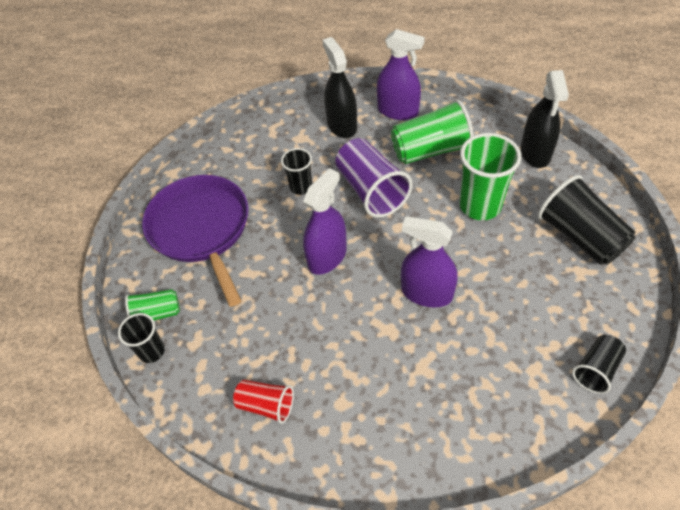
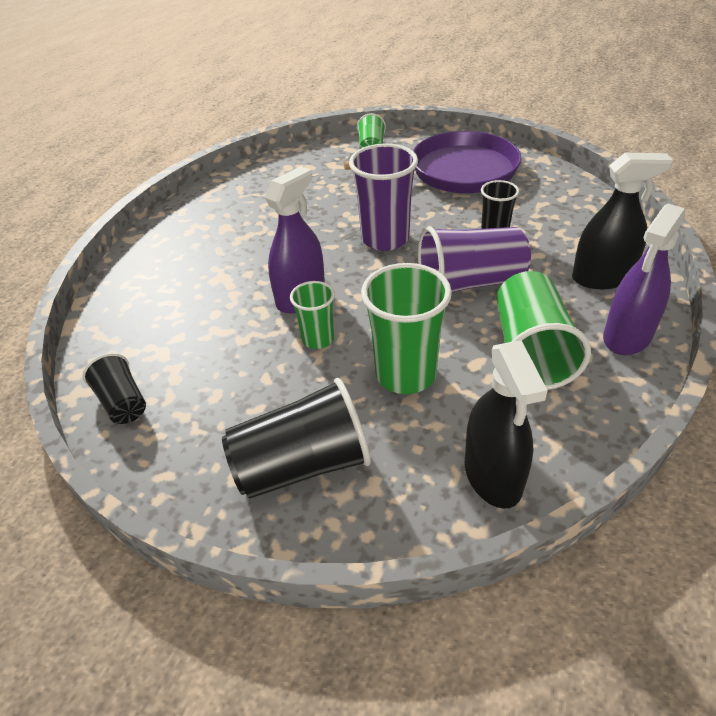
camera: 105 degrees right, 10 degrees down
black cup [118,313,165,363] -> none
red cup [233,380,294,424] -> none
purple spray bottle [303,168,347,275] -> purple cup [349,144,418,251]
black spray bottle [521,70,569,168] -> black spray bottle turned 120 degrees counterclockwise [465,341,548,509]
none -> green cup [290,281,335,349]

